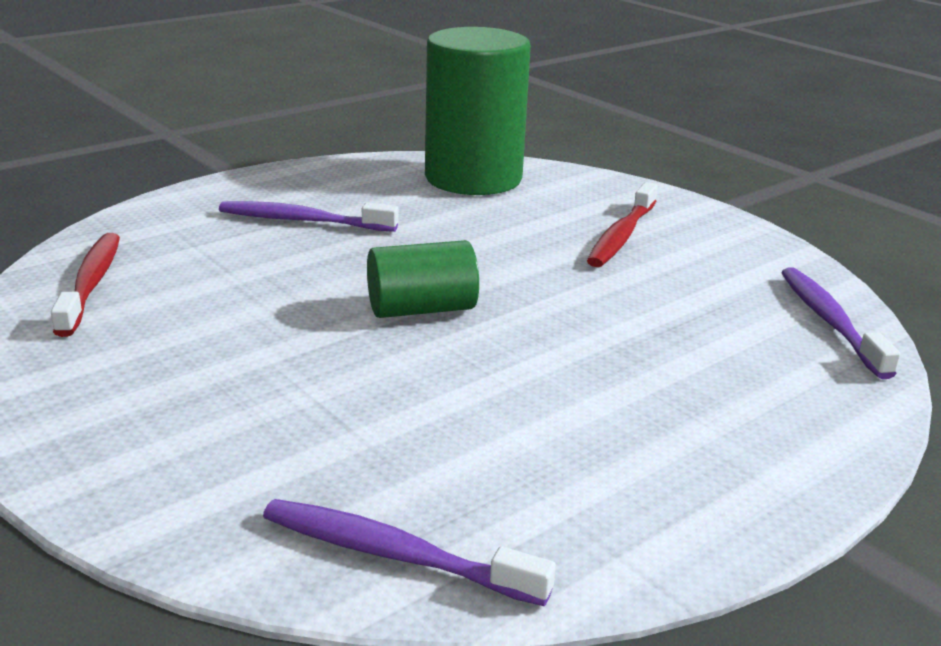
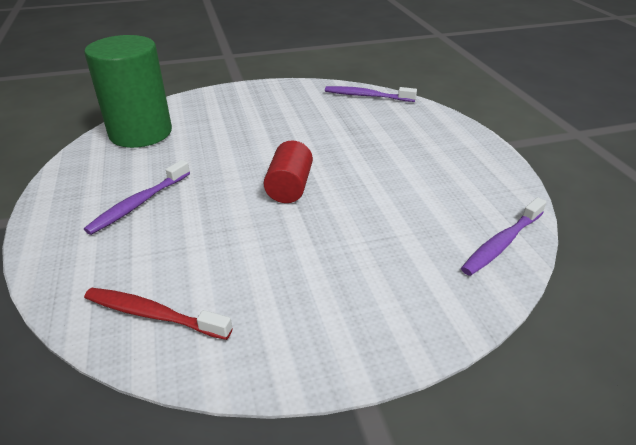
camera: 65 degrees left, 10 degrees up
green cylinder [367,240,479,318] -> red cylinder [264,140,313,203]
red toothbrush [587,182,658,267] -> none

